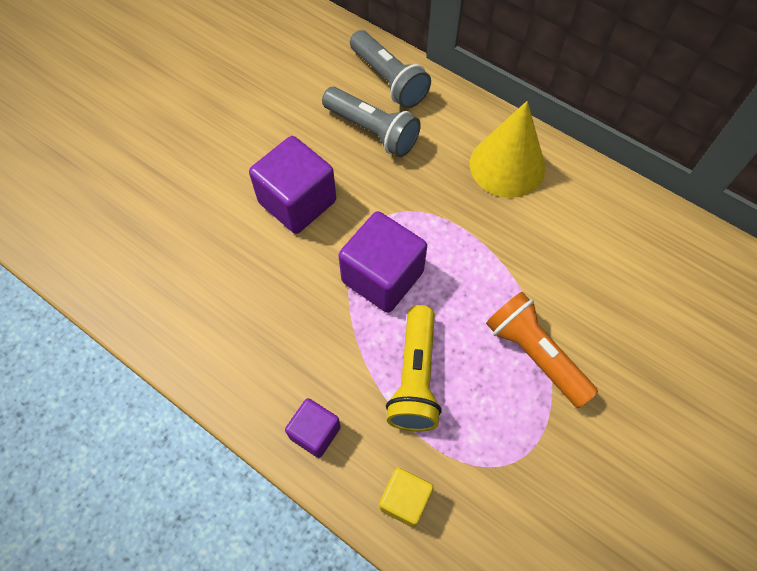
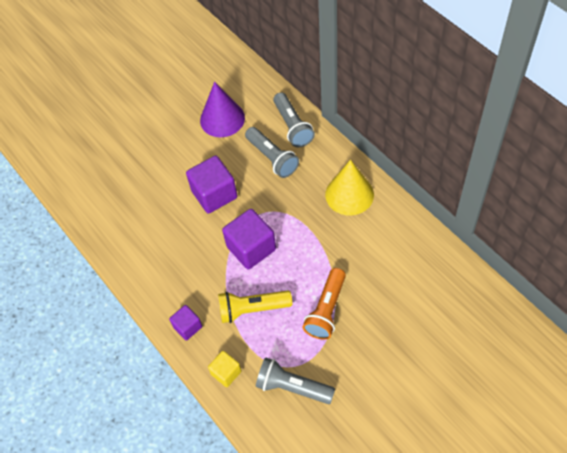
camera: 20 degrees right, 5 degrees down
yellow flashlight [386,305,442,432] -> yellow flashlight turned 60 degrees clockwise [218,290,292,323]
orange flashlight [486,292,598,408] -> orange flashlight turned 135 degrees counterclockwise [303,268,346,340]
none -> purple cone [200,82,245,137]
none -> grey flashlight [256,357,335,404]

